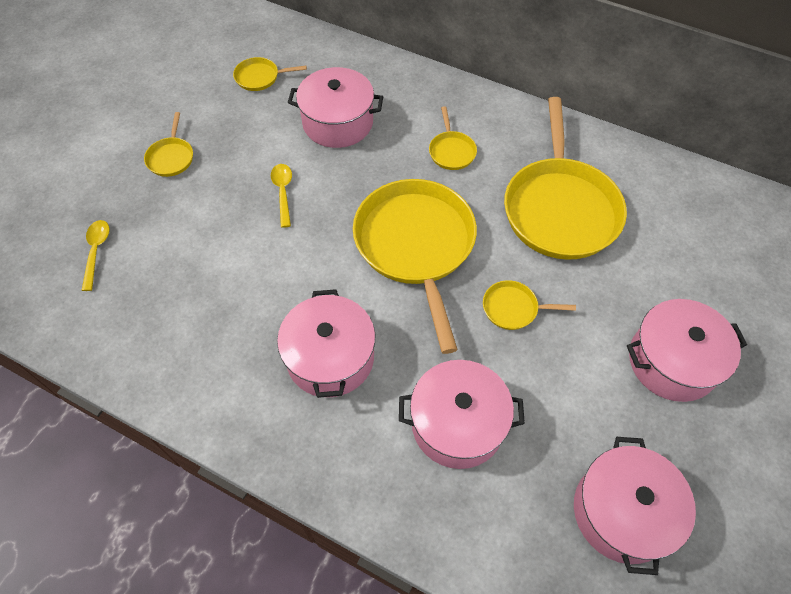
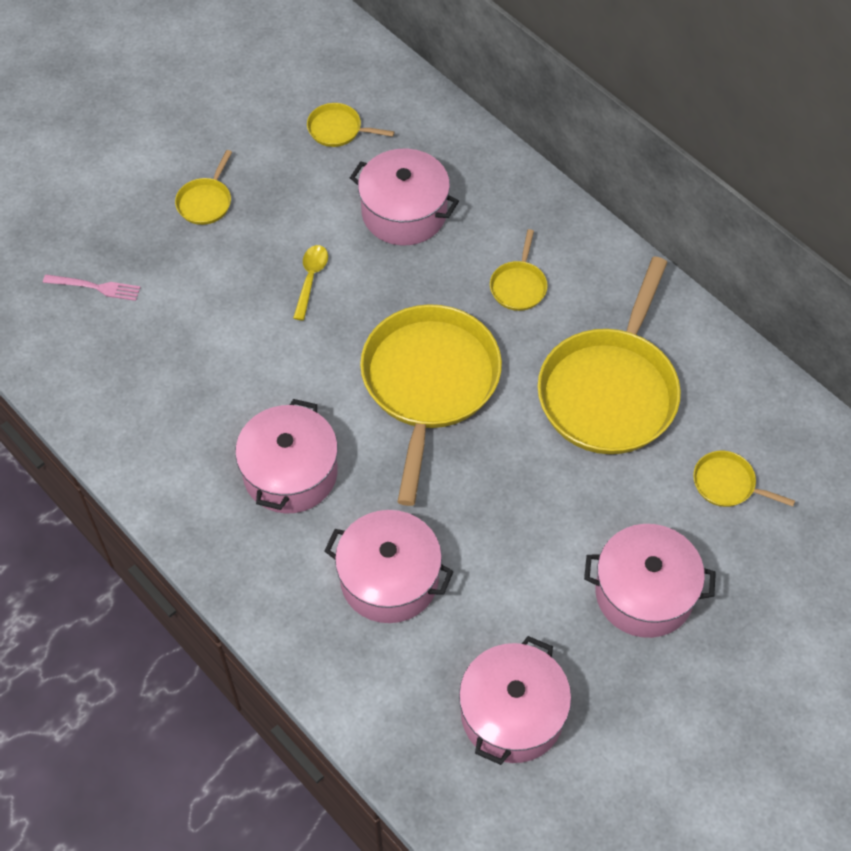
camera: 20 degrees right, 0 degrees up
yellow spoon [81,220,110,291] -> pink fork [43,274,141,301]
yellow pan [483,280,576,330] -> yellow pan moved to [693,451,795,507]

